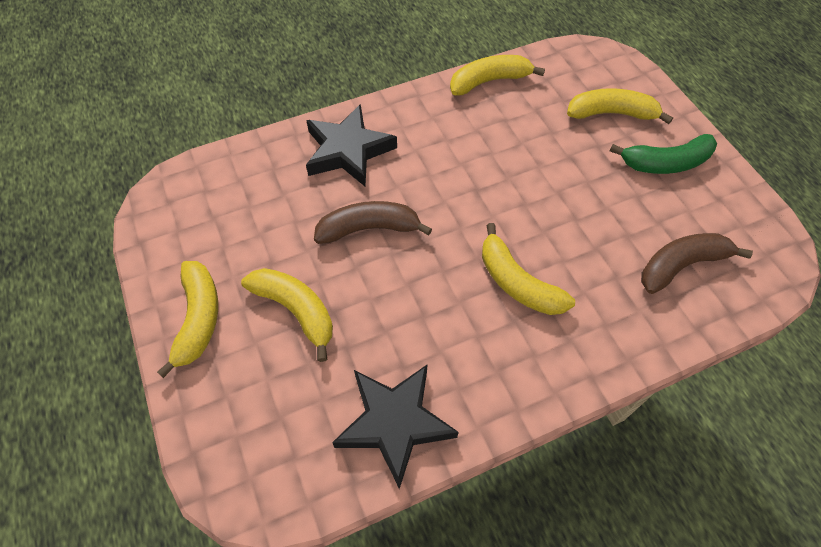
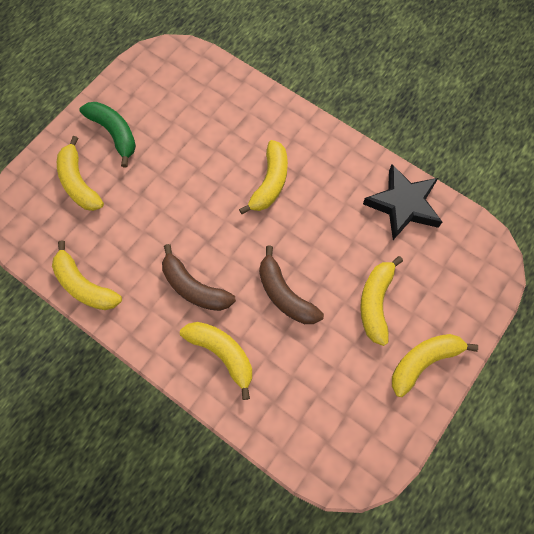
camera: 120 degrees left, 10 degrees up
black star [306,104,397,186] -> yellow banana [180,322,252,400]
brown banana [641,233,753,294] -> brown banana moved to [162,244,236,311]

